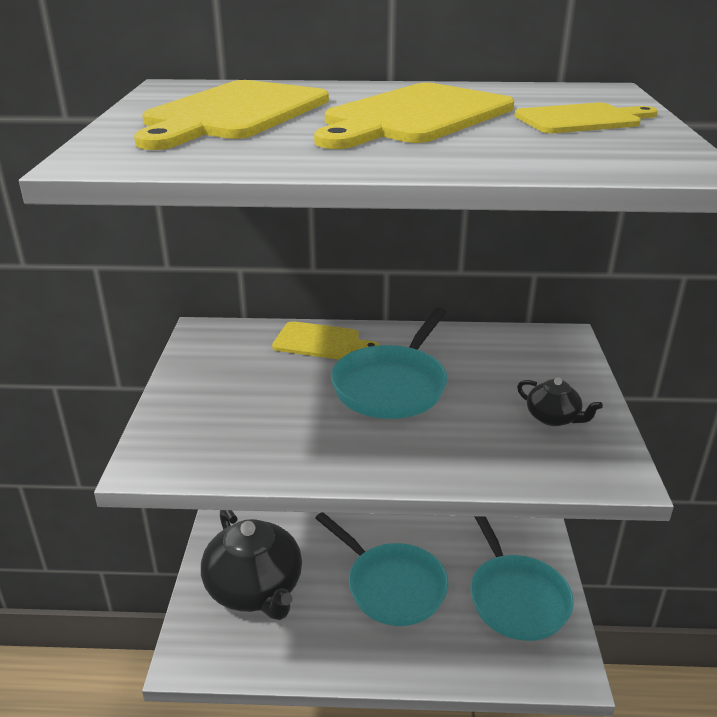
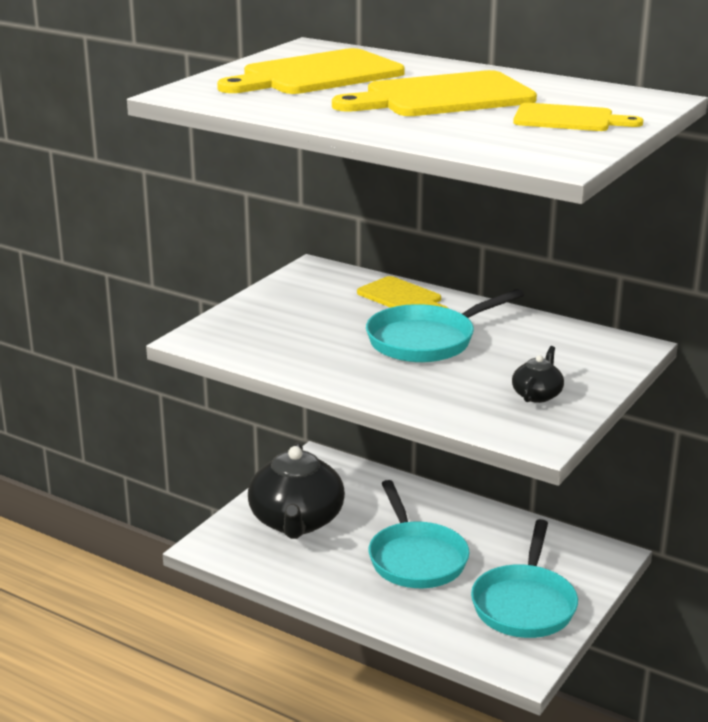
camera: 30 degrees right, 5 degrees down
black teapot [517,377,603,426] -> black teapot turned 135 degrees counterclockwise [512,346,564,403]

